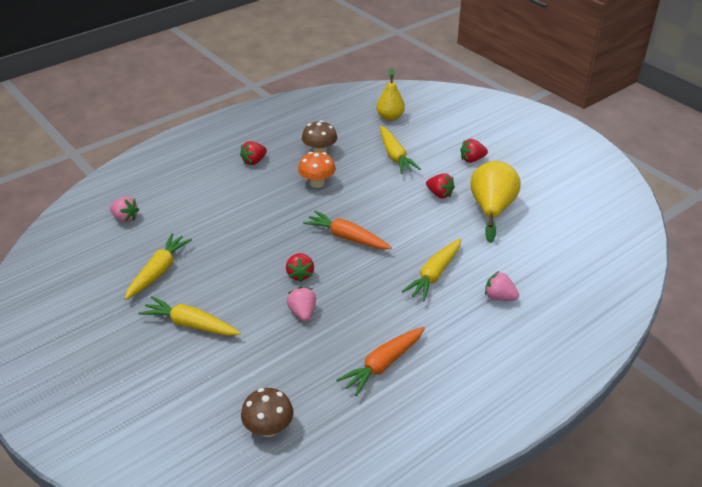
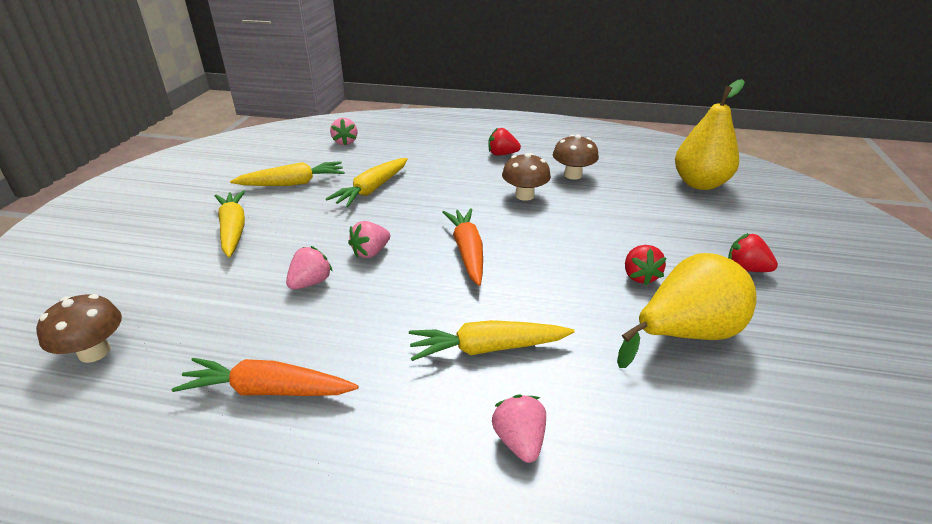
camera: 50 degrees right, 5 degrees down
red strawberry [286,253,314,282] -> pink strawberry [348,221,390,258]
orange mushroom [298,152,336,188] -> brown mushroom [502,153,551,201]
yellow pear [376,68,405,121] -> yellow pear [675,79,745,190], size x1.50
yellow carrot [380,126,421,174] -> yellow carrot moved to [326,158,408,207]

